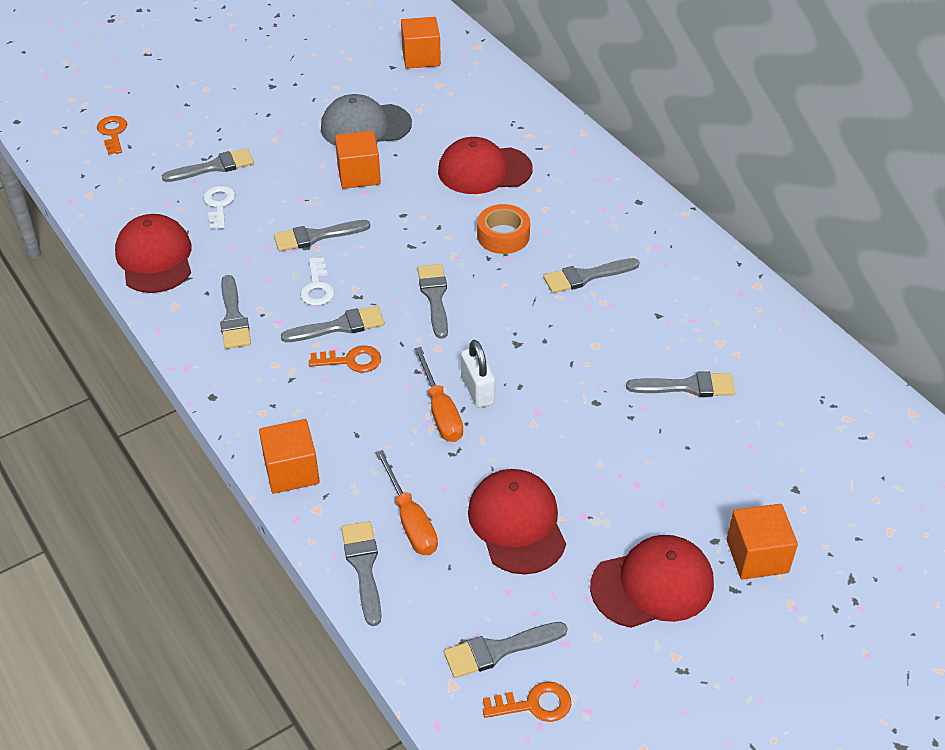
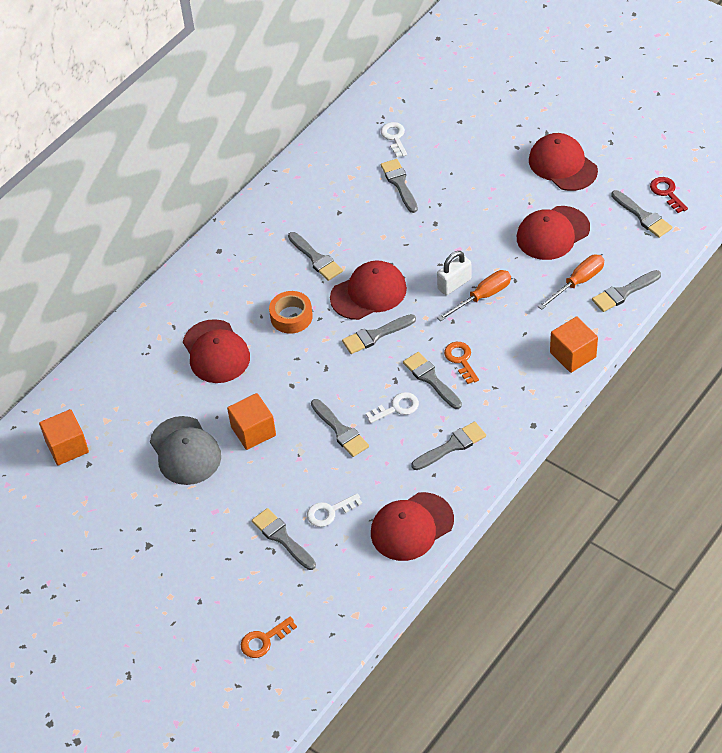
camera: 105 degrees left, 5 degrees up
orange key [483,681,571,722] -> red key [650,177,688,213]
orange cube [726,504,798,580] -> none
none -> red cap [330,260,407,320]
none -> white key [381,122,407,157]

